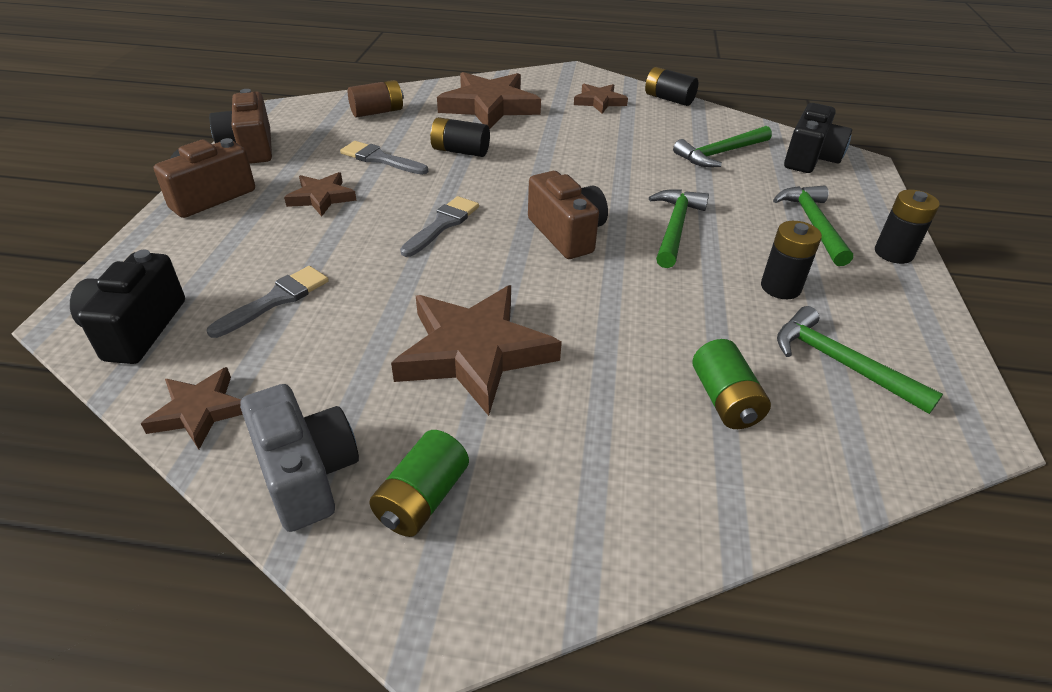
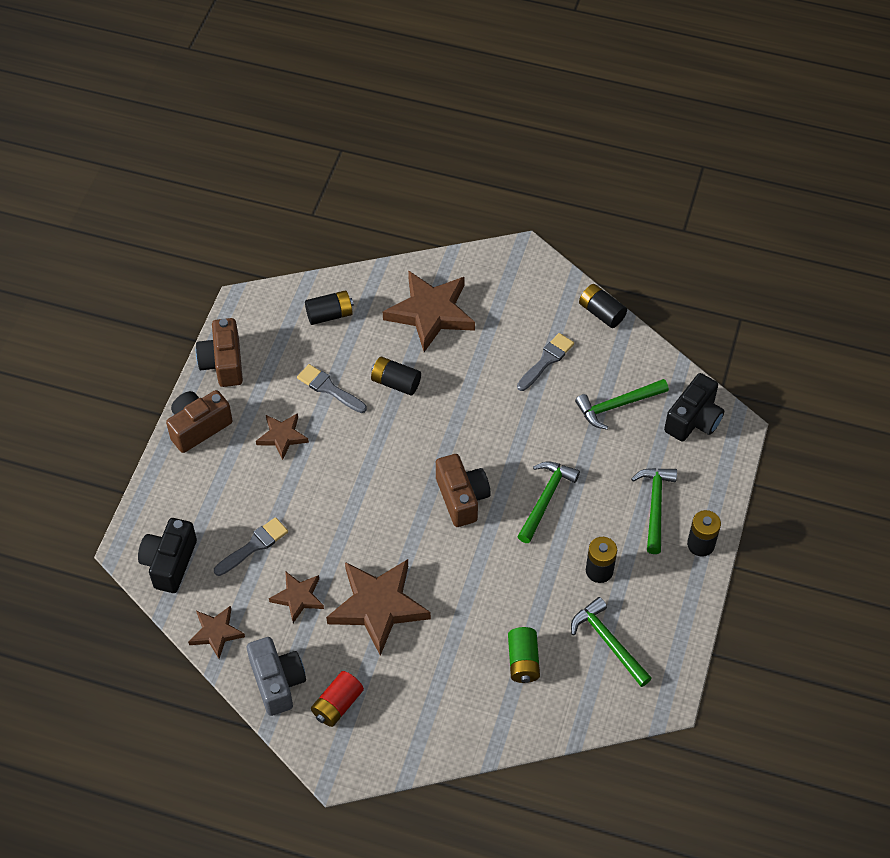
camera: 10 degrees right, 15 degrees up
brown battery [348,80,404,118] -> black battery [305,290,354,325]
green battery [369,430,469,537] -> red battery [311,671,364,727]
grey brush [400,196,479,257] -> grey brush moved to [517,333,574,391]
brown star [574,84,628,114] -> brown star moved to [269,571,324,623]

